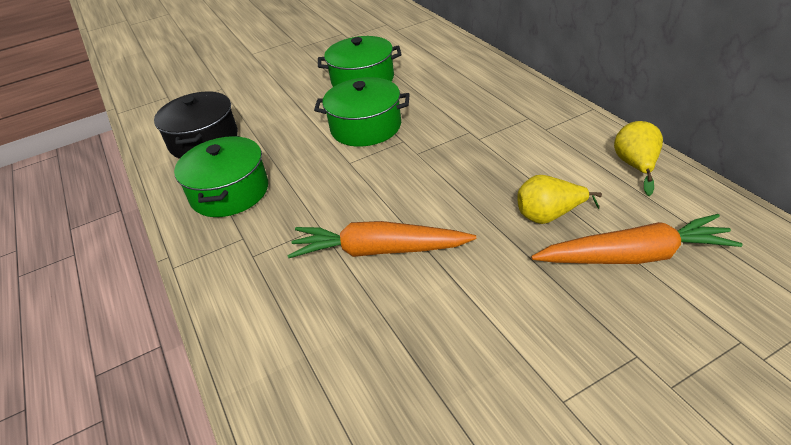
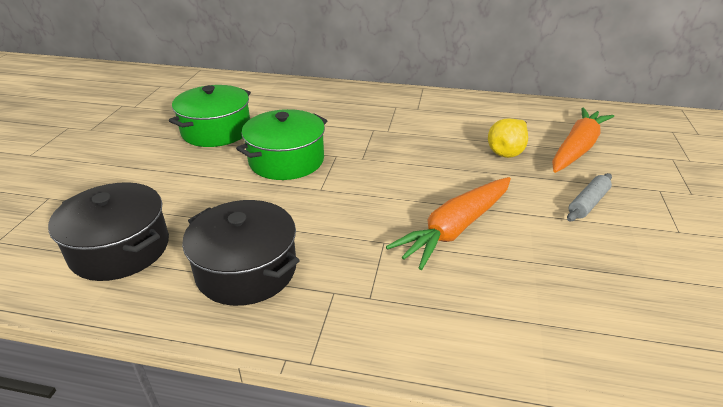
camera: 55 degrees left, 5 degrees down
green pot [174,136,268,217] -> black pot [182,200,300,306]
yellow pear [614,121,663,196] -> none
none -> grey rolling pin [567,173,612,221]

